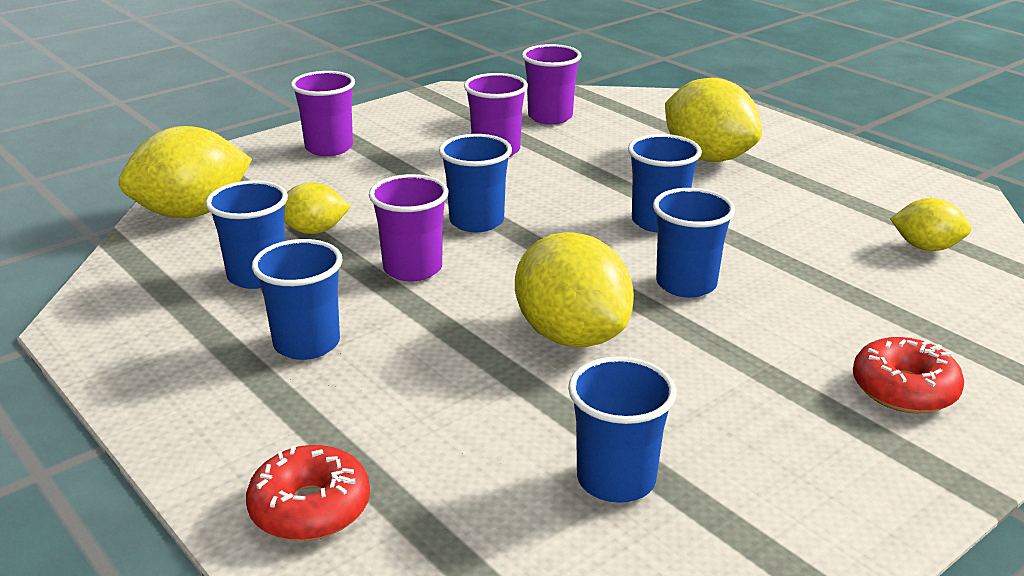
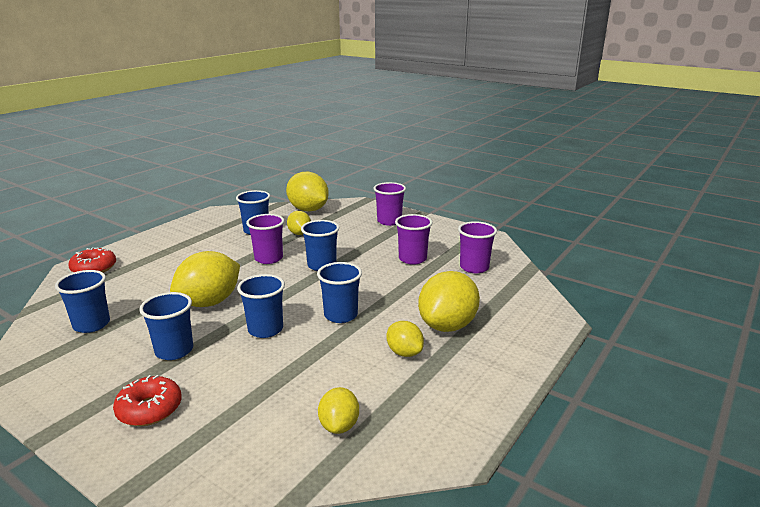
camera: 75 degrees right, 5 degrees down
blue cup [252,239,342,360] -> blue cup moved to [139,292,193,360]
none -> yellow lemon [386,321,424,357]

